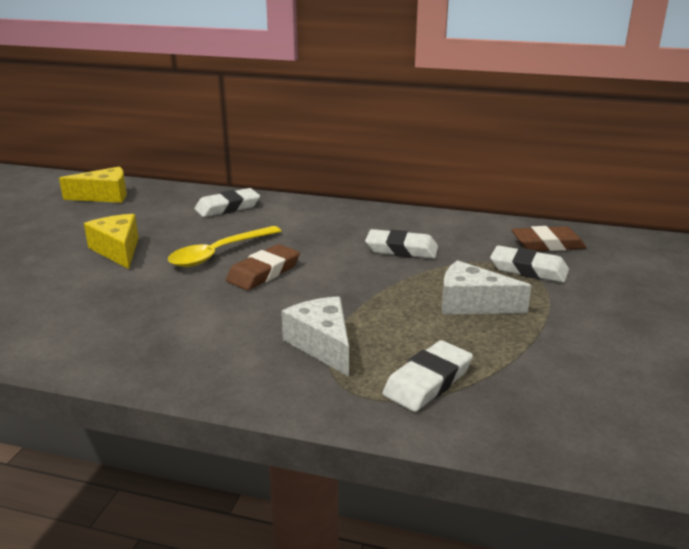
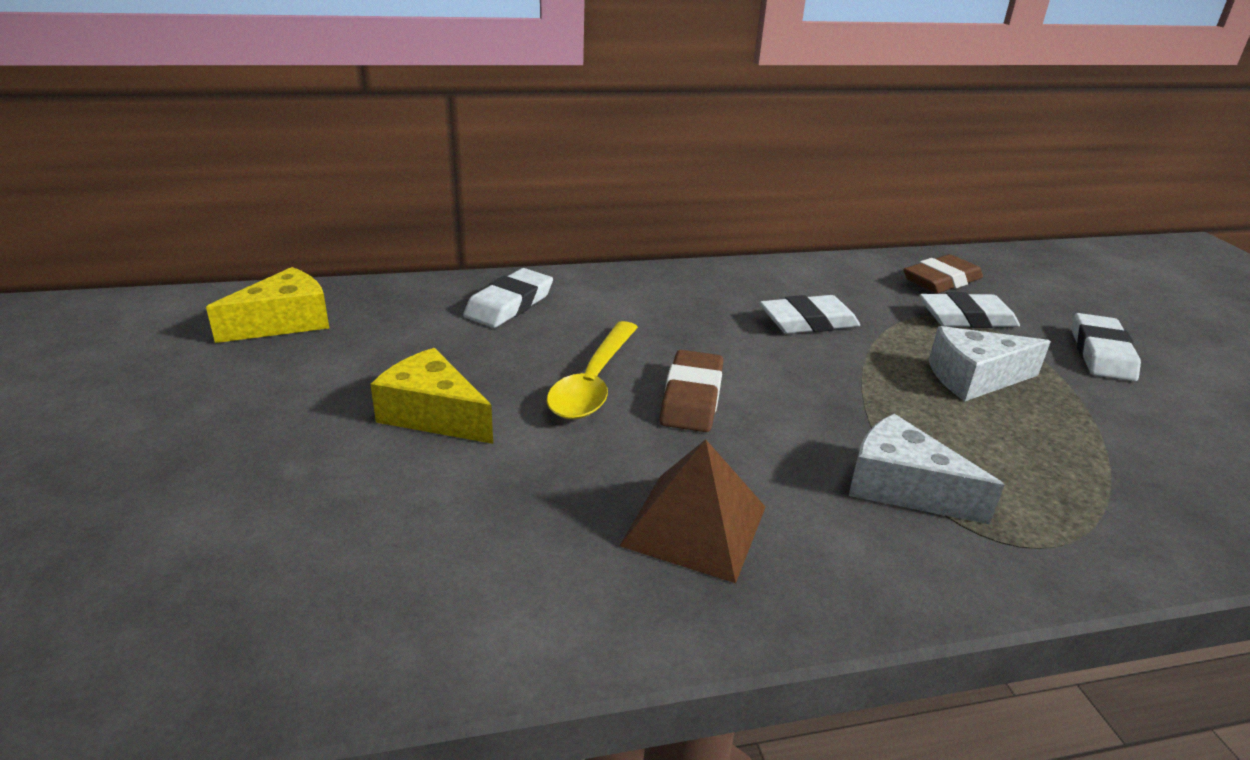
camera: 30 degrees left, 5 degrees up
white eraser [382,340,473,412] -> white eraser moved to [1072,313,1141,381]
none -> brown pyramid [619,439,766,583]

